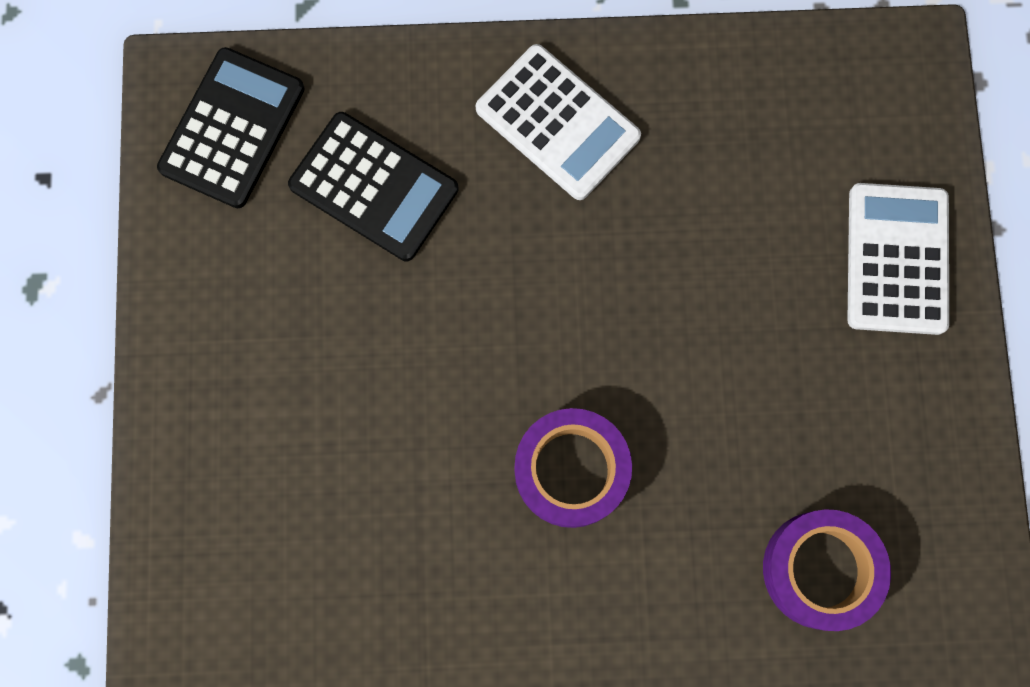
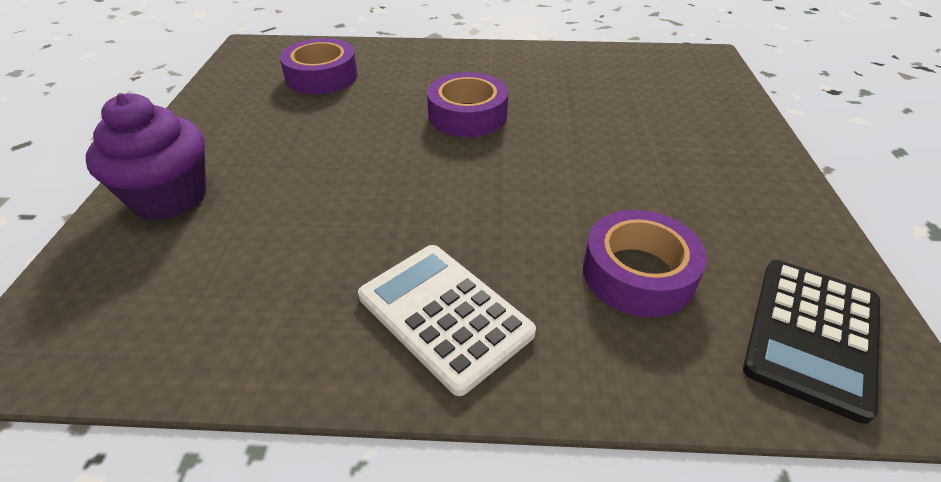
camera: 175 degrees left, 35 degrees down
black calculator [288,112,458,261] -> purple tape [583,210,707,317]
white calculator [847,183,949,335] -> purple cupcake [86,93,207,220]

